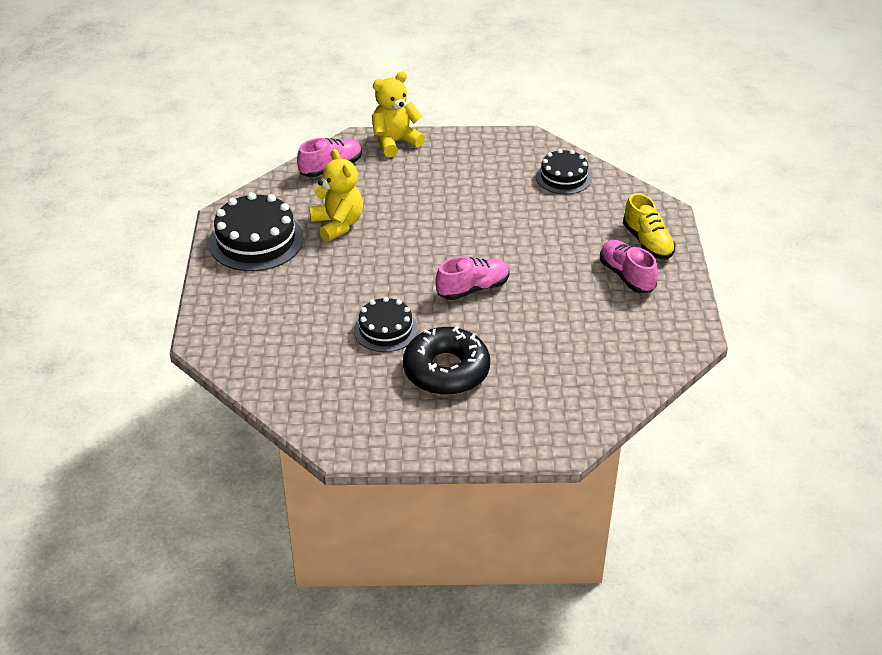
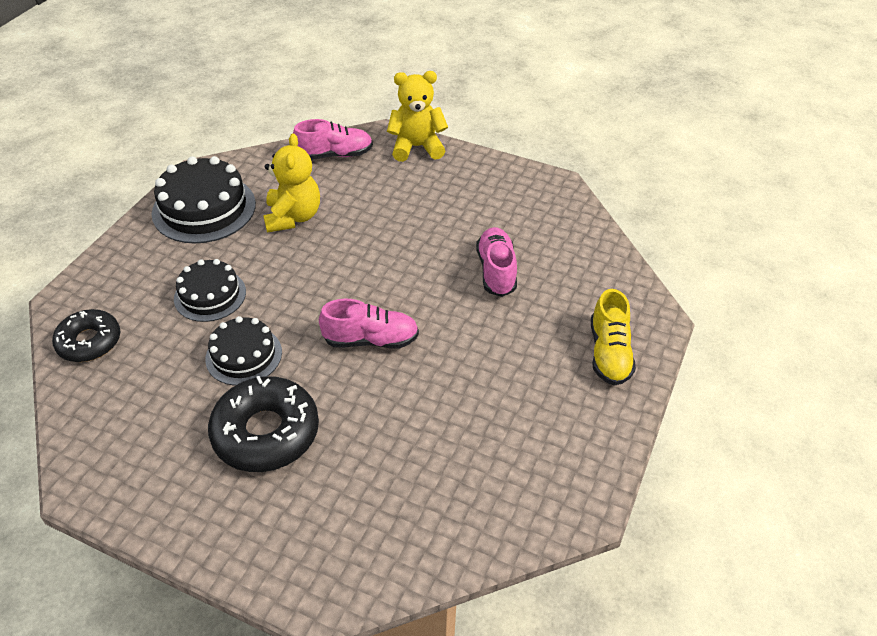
camera: 25 degrees right, 5 degrees up
black cake [536,149,592,194] -> black cake moved to [174,259,246,322]
pink shoe [600,240,658,293] -> pink shoe moved to [476,227,517,297]
none -> black donut [52,309,120,362]

